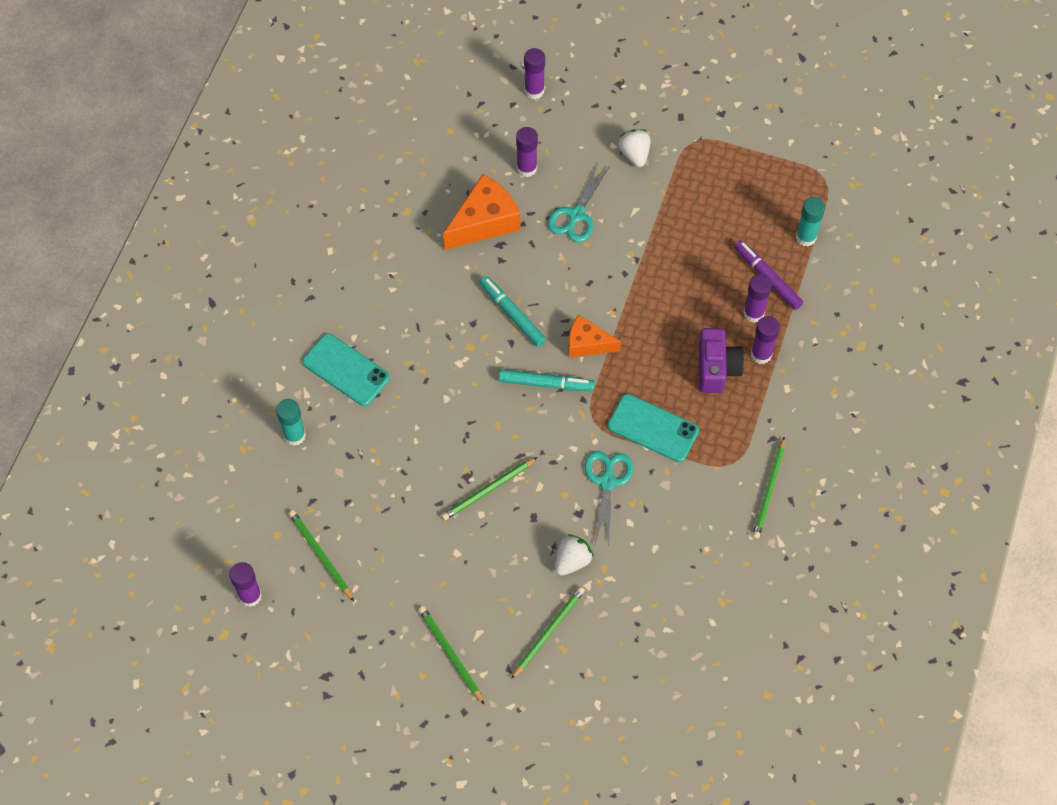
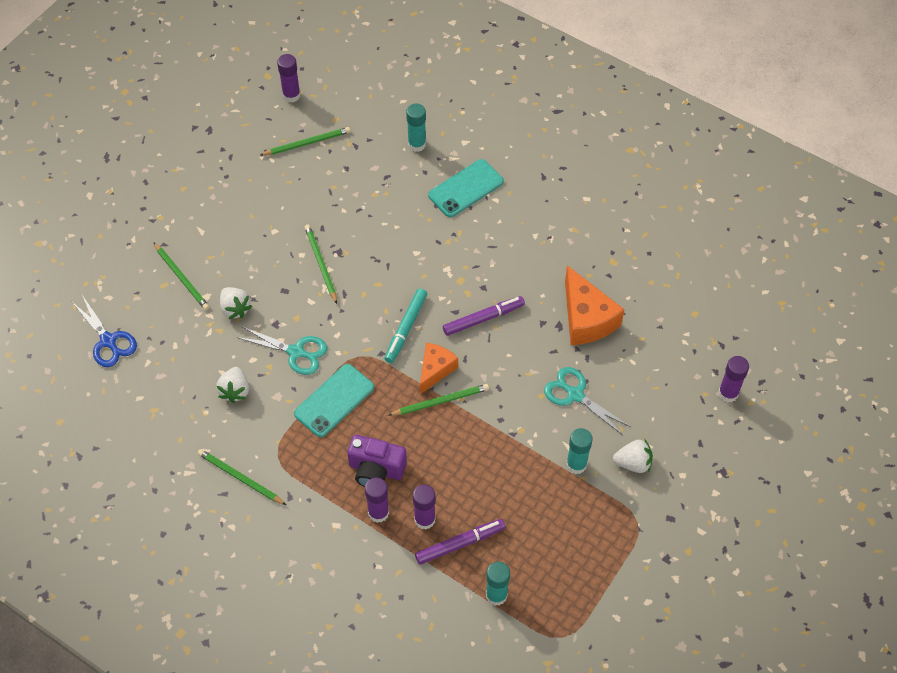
camera: 105 degrees right, 5 degrees down
green pencil [418,606,484,704] -> green pencil moved to [389,384,489,416]
turquoise marker [479,276,546,347] -> purple marker [443,296,525,336]
purple glue stick [516,127,538,177] -> none
none -> blue scissors [71,295,137,367]
none -> white strawberry [216,367,249,403]
none -> turquoise glue stick [566,428,593,474]

